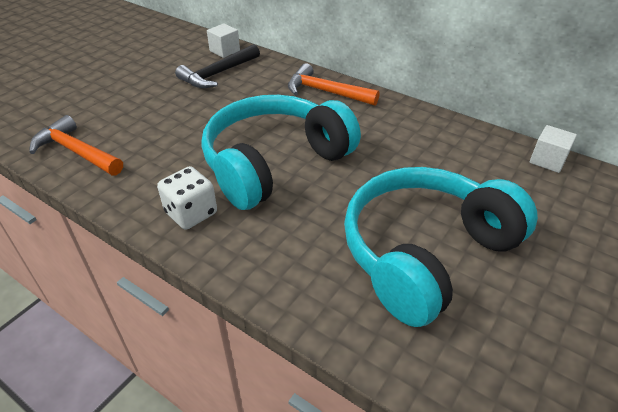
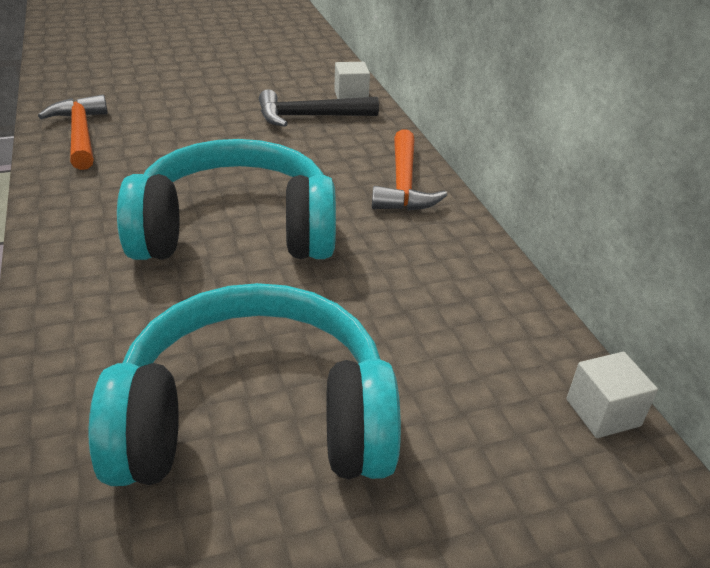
camera: 35 degrees right, 5 degrees down
white dice [157,166,217,230] -> none
orange hammer [288,63,380,106] -> orange hammer turned 150 degrees counterclockwise [372,129,447,211]

